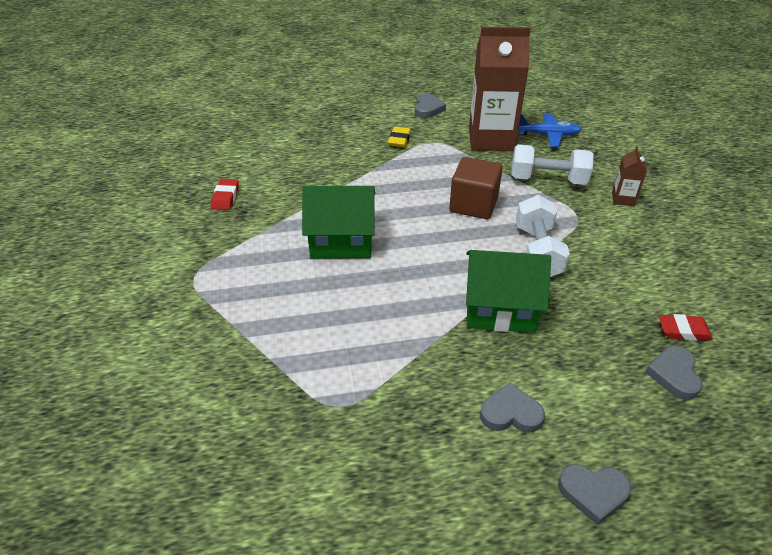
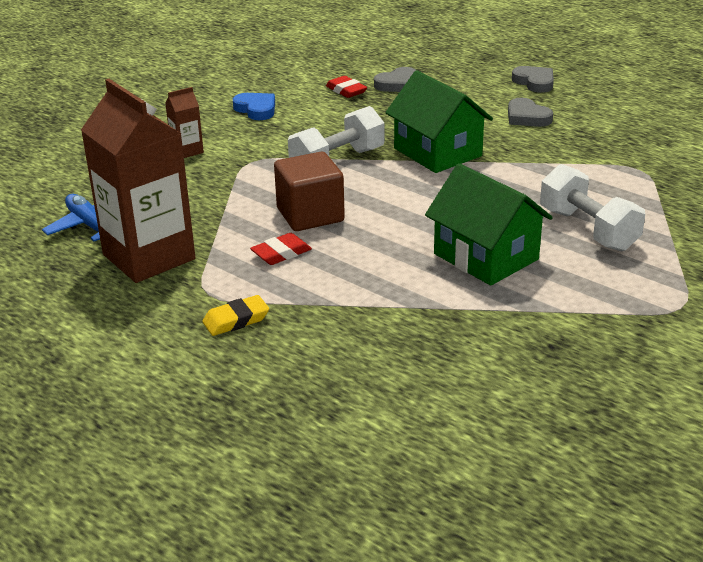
camera: 130 degrees left, 10 degrees down
red eraser [211,179,239,210] -> red eraser moved to [250,233,312,265]
grey heart [415,93,446,118] -> none
white dumbbell [511,144,594,185] -> white dumbbell moved to [540,164,645,252]
none -> blue heart [233,93,275,120]

